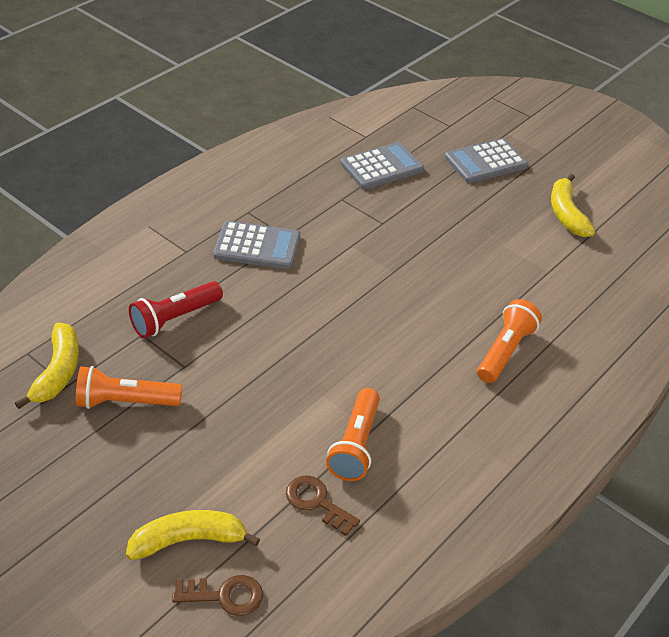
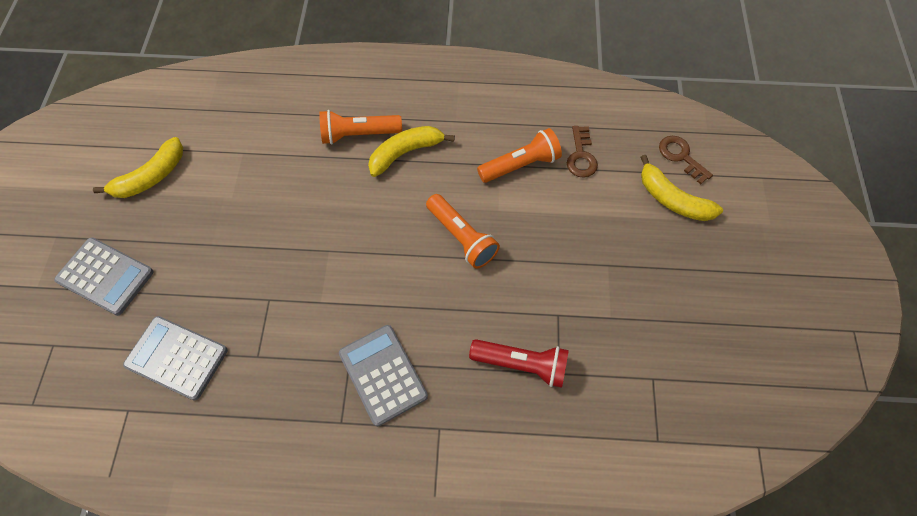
camera: 125 degrees left, 20 degrees up
yellow banana [15,323,79,409] -> yellow banana moved to [368,126,455,177]
orange flashlight [76,366,182,409] -> orange flashlight moved to [426,194,500,269]

